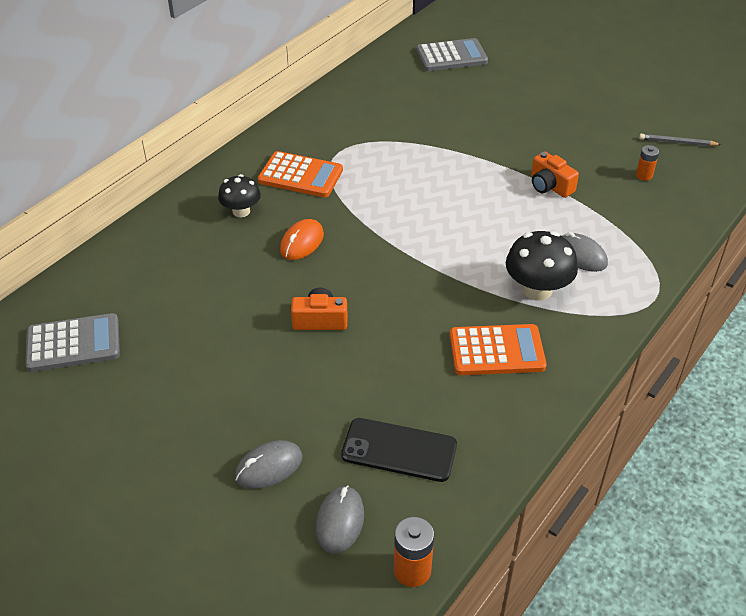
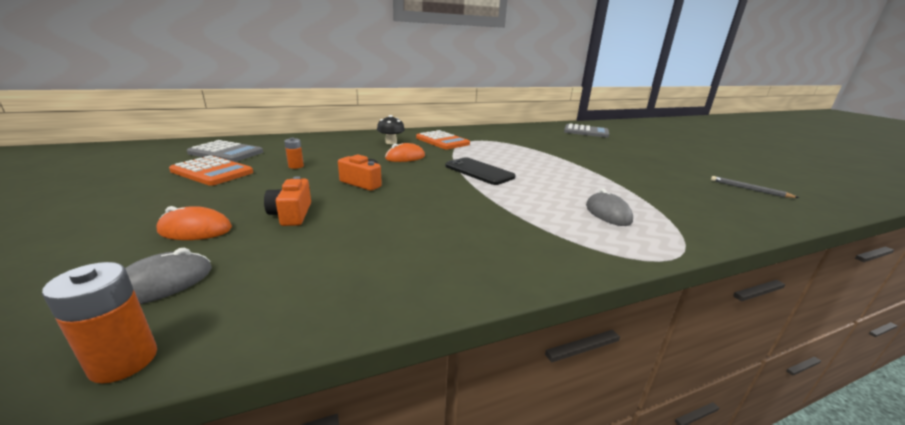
camera: 30 degrees right, 20 degrees down
grey mouse [235,440,302,489] -> orange mouse [157,206,232,240]
black phone [341,418,457,482] -> black phone moved to [445,157,516,185]
orange calculator [450,324,547,375] -> orange calculator moved to [169,155,253,186]
black mushroom [506,231,578,301] -> none
orange camera [531,152,579,198] -> orange camera moved to [264,176,311,226]
orange battery [636,145,659,181] -> orange battery moved to [284,138,304,169]

